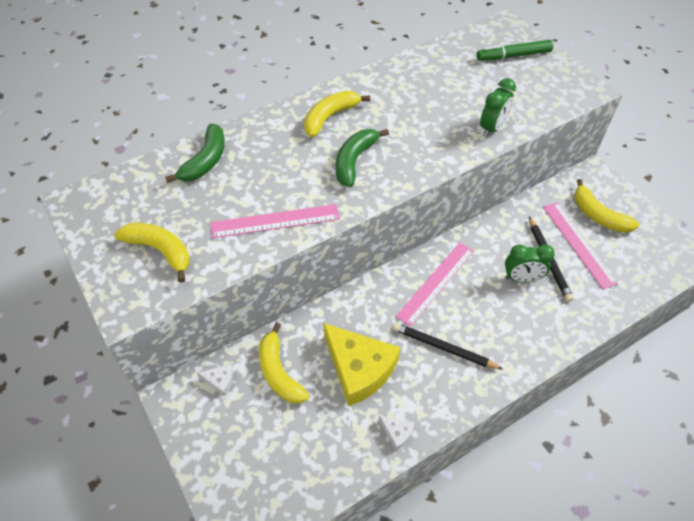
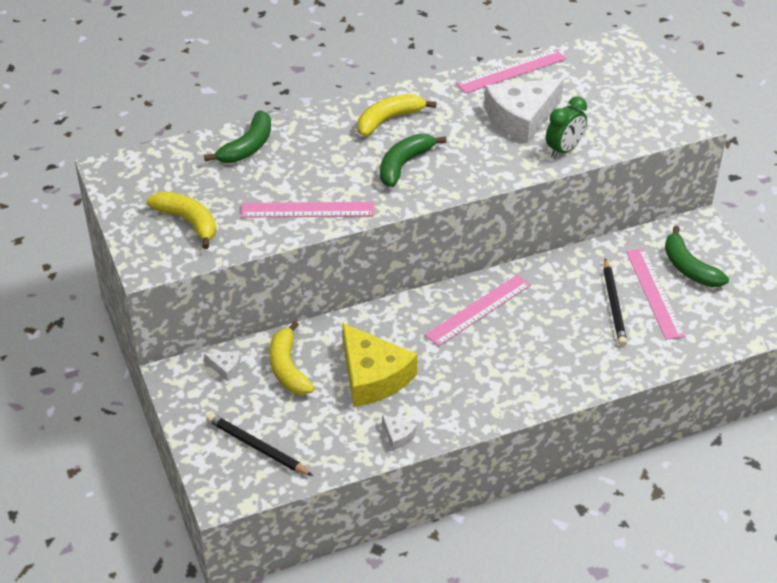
camera: 10 degrees right, 10 degrees down
black pencil [393,323,504,370] -> black pencil moved to [206,413,313,476]
green marker [477,40,553,61] -> none
green clock [505,244,555,283] -> none
yellow banana [575,179,639,233] -> green banana [665,226,729,287]
none -> pink ruler [456,49,566,94]
none -> white cheese [485,78,564,144]

